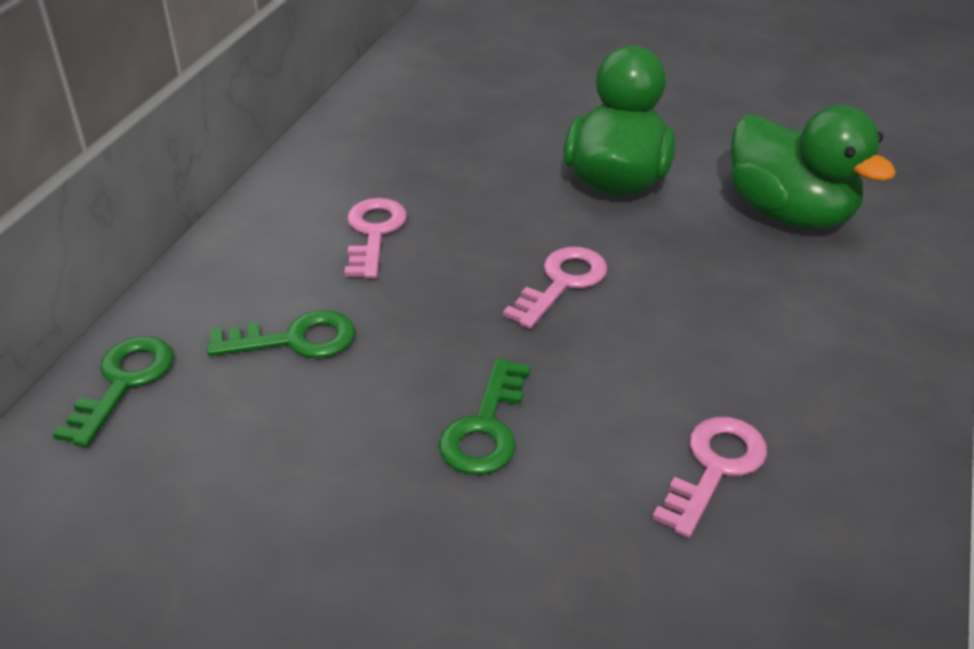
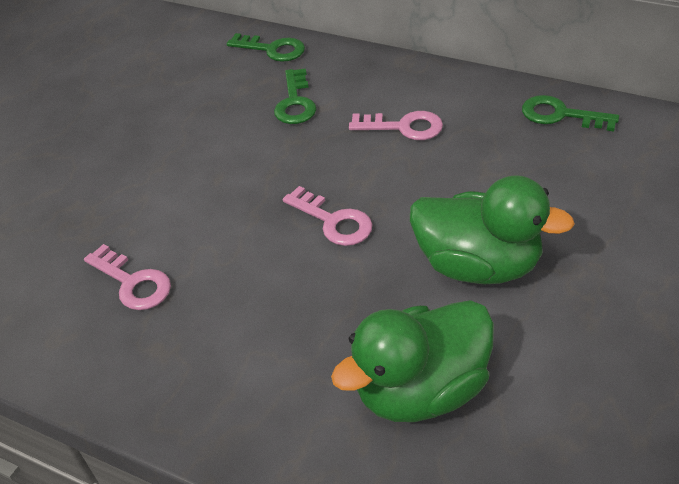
camera: 100 degrees right, 5 degrees up
green key [439,358,530,475] -> green key moved to [522,95,619,131]

